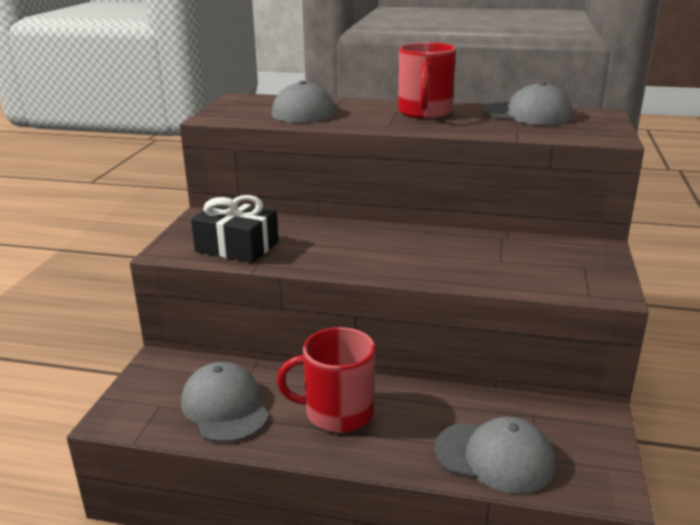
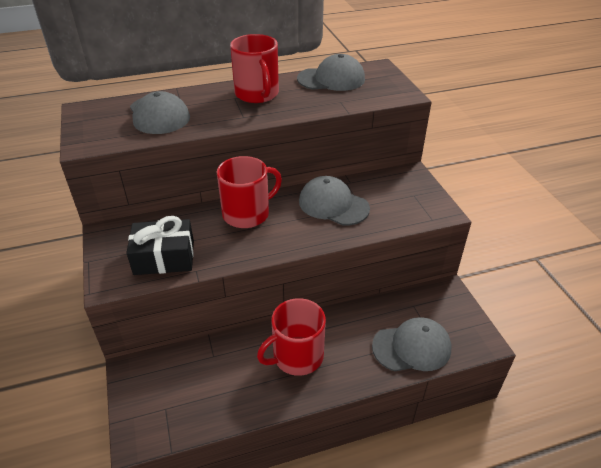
camera: 30 degrees left, 15 degrees up
grey cap [181,362,269,443] -> grey cap moved to [299,176,370,226]
none -> red mug [217,156,282,228]

